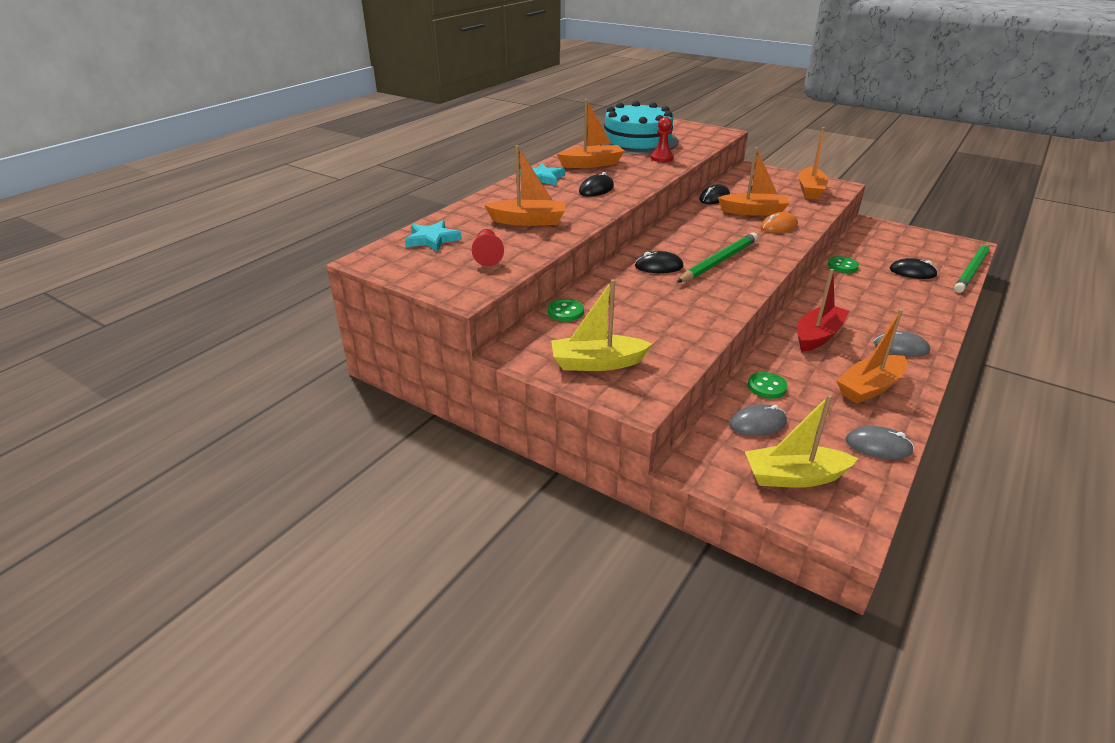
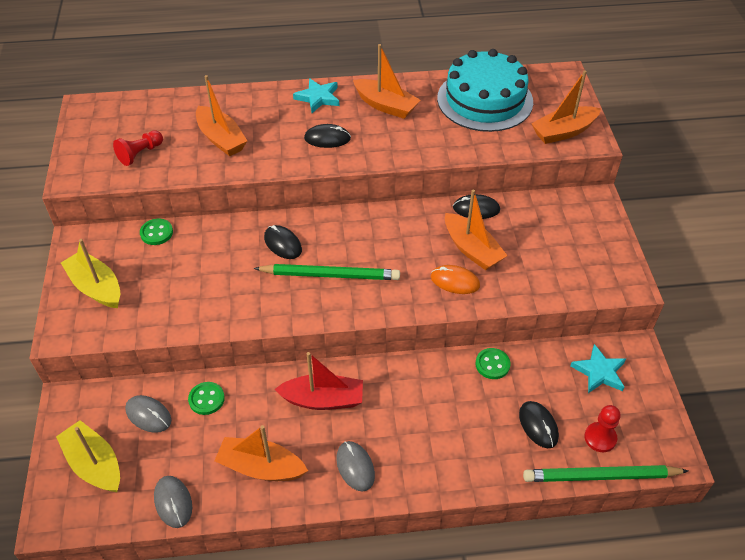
camera: 50 degrees right, 15 degrees up
turquoise star [405,220,462,252] -> turquoise star moved to [570,344,626,393]
red pawn [651,117,674,162] -> red pawn moved to [584,405,621,452]
orange boat [798,127,828,199] -> orange boat moved to [531,70,601,144]

